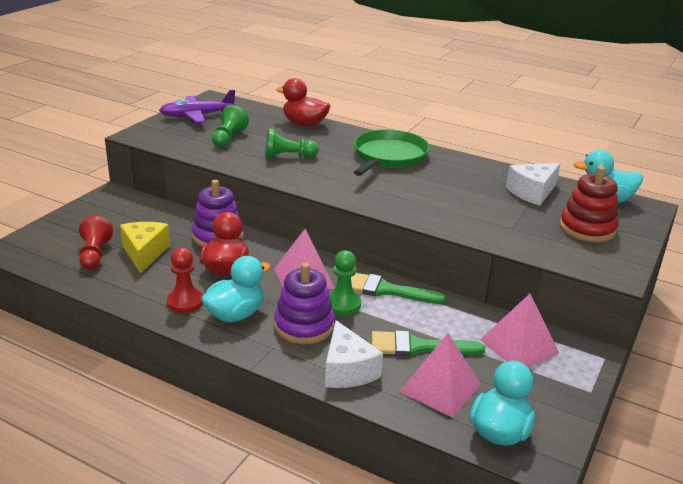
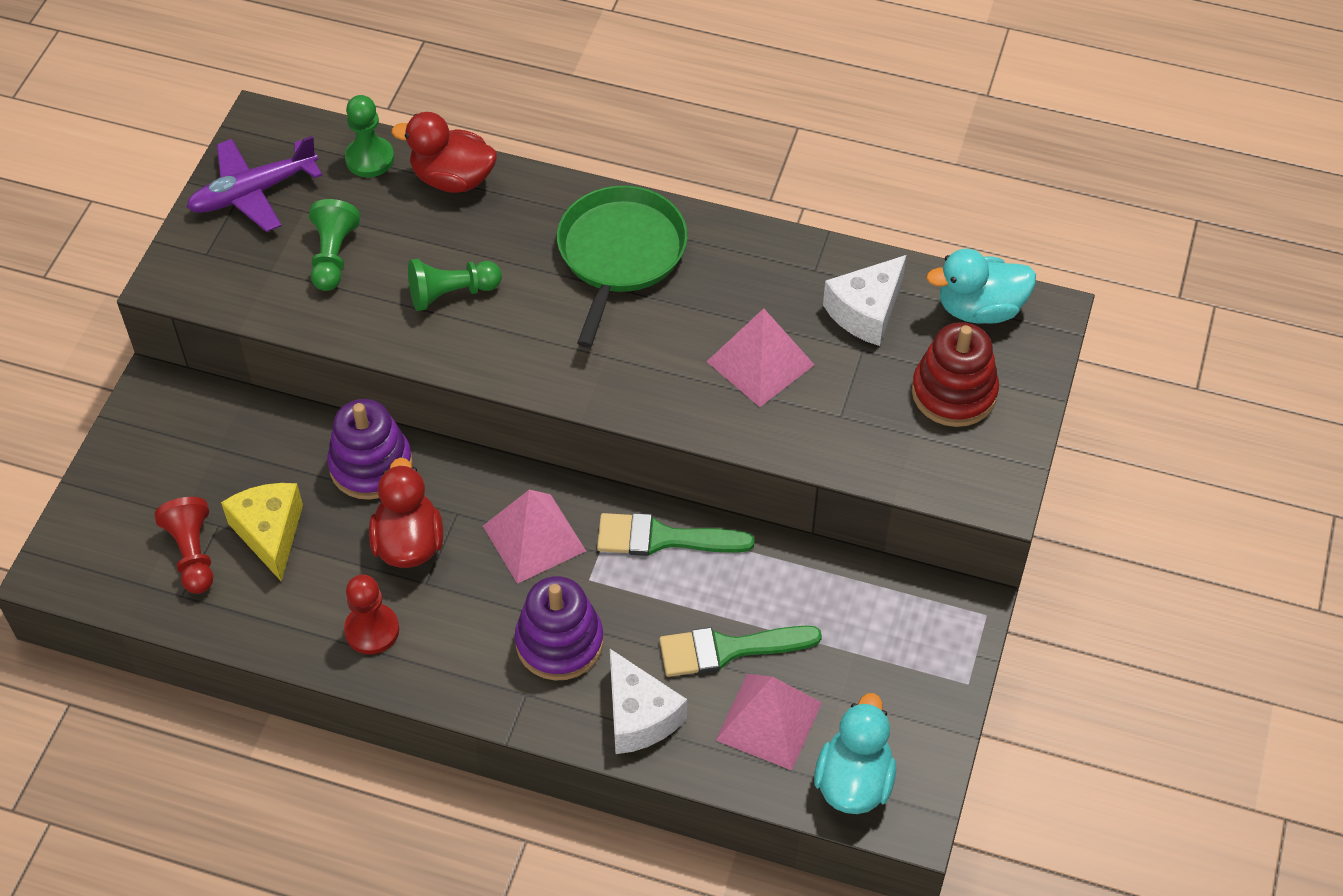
camera: 10 degrees left, 25 degrees up
turquoise duck [201,256,271,322] -> none
green pawn [329,250,361,315] -> green pawn moved to [345,95,394,177]
pink pyramid [480,294,559,367] -> pink pyramid moved to [707,308,815,407]

